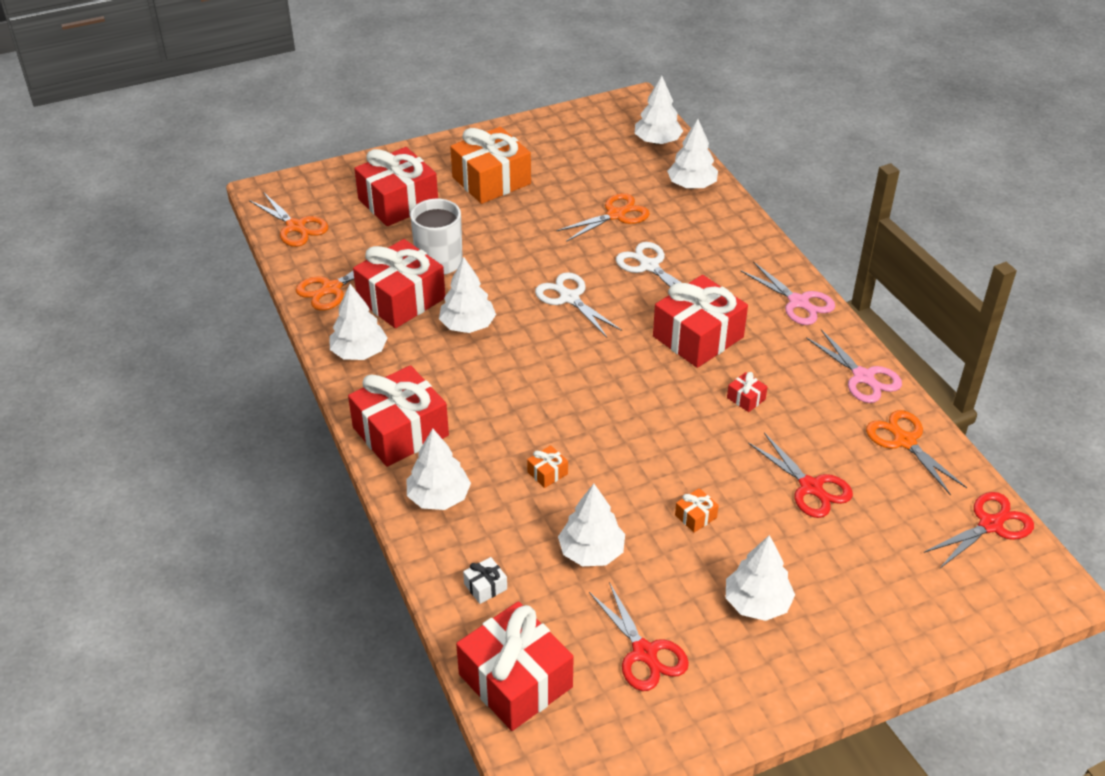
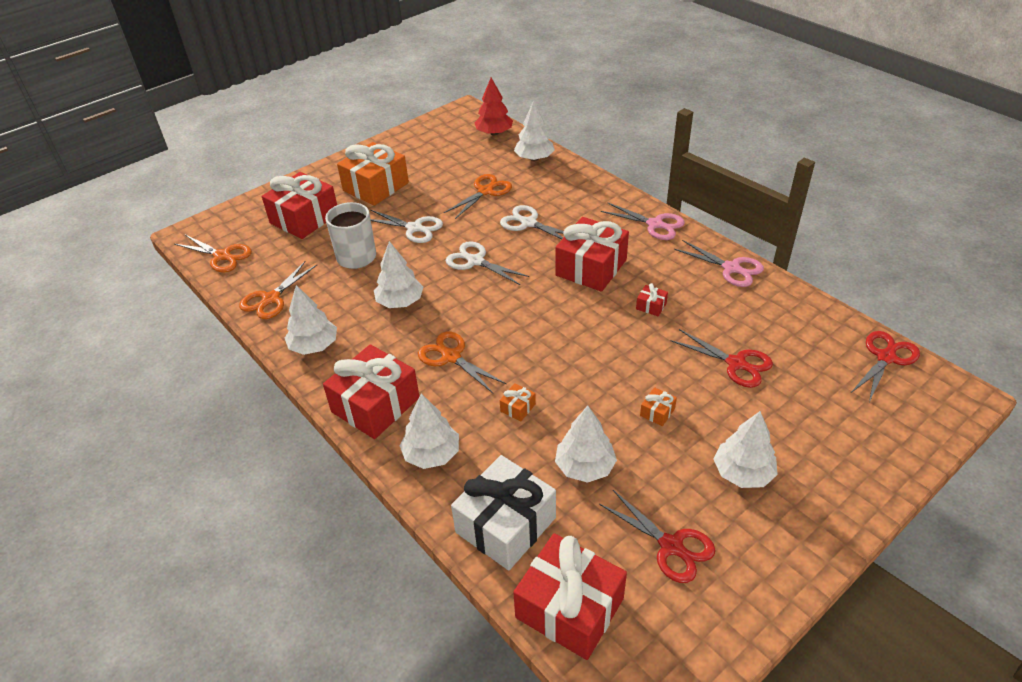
camera: 15 degrees left, 0 degrees up
red gift [353,239,445,328] -> none
white gift [463,557,507,604] -> white gift [451,455,556,570], size x2.47
white tree [635,76,683,144] -> red tree [475,78,513,135]
orange scissors [866,410,967,496] -> orange scissors moved to [418,331,506,393]
none -> white scissors [371,210,443,243]

